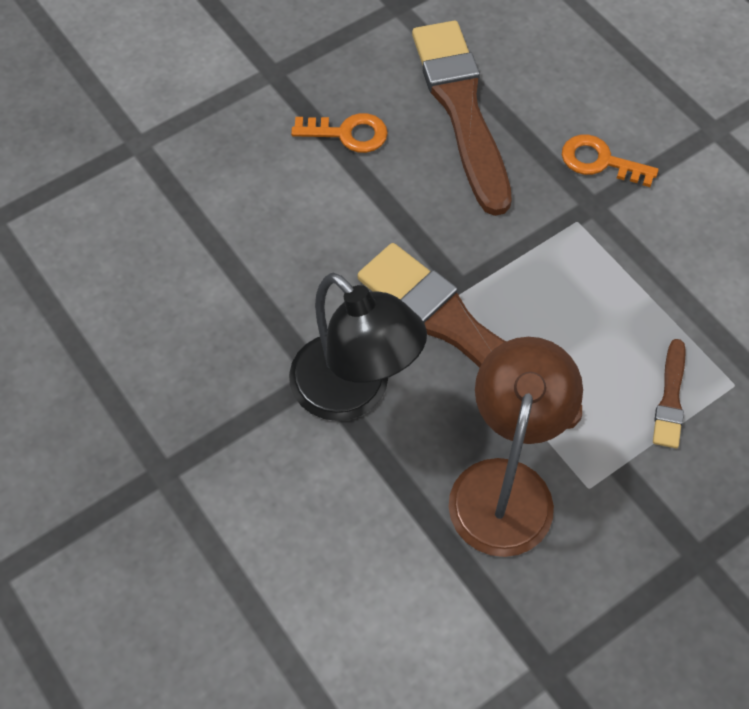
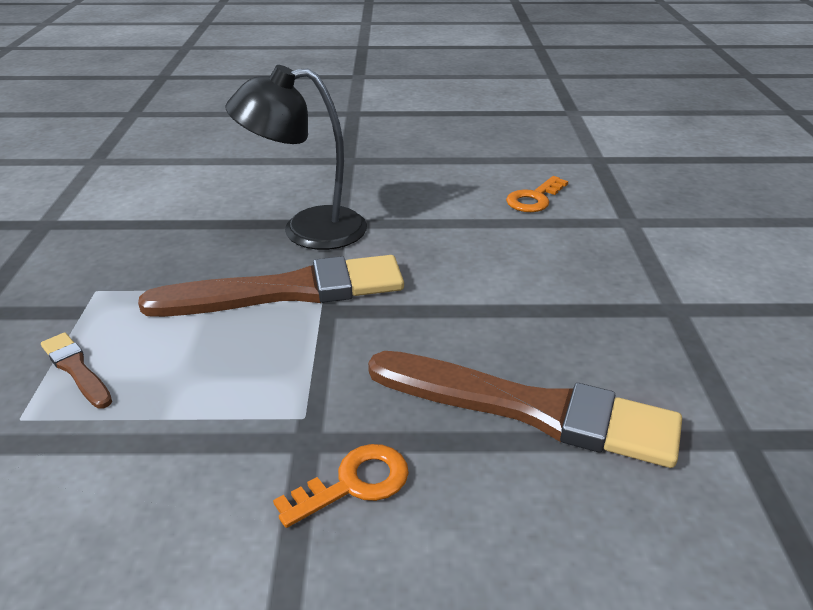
camera: 125 degrees right, 25 degrees down
orange key [291,113,388,153] -> orange key moved to [506,176,568,212]
brown lamp [449,337,583,557] -> none

